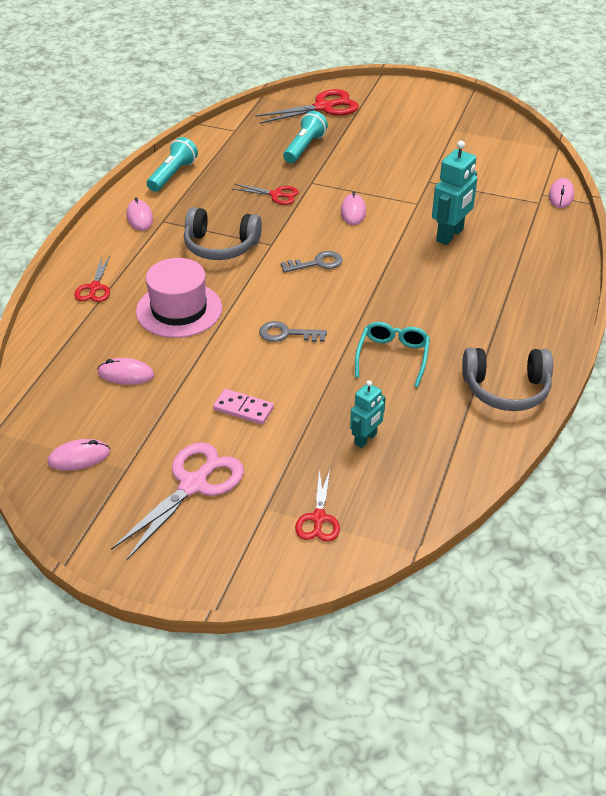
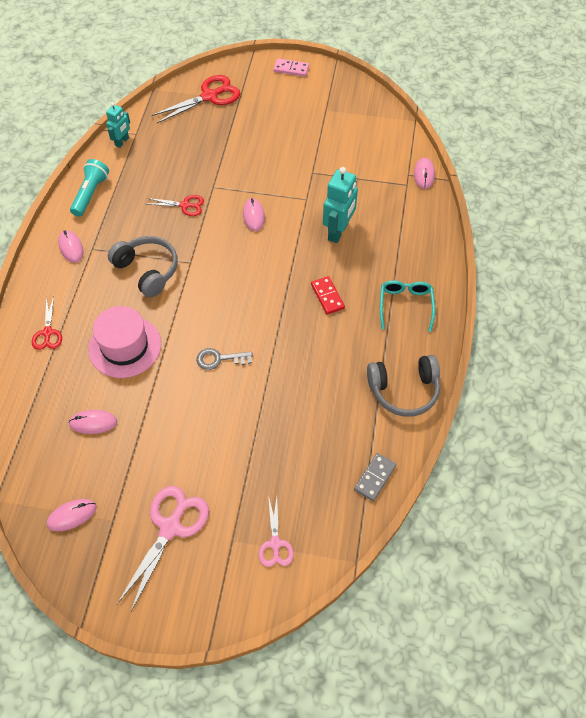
camera: 10 degrees left, 15 degrees up
grey headphones [184,207,262,260] -> grey headphones turned 135 degrees counterclockwise [108,236,178,298]
pink domino [213,389,274,425] -> pink domino moved to [274,58,309,77]
grey key [281,251,343,273] -> none
turquoise flashlight [283,111,328,163] -> none
red scissors [295,469,340,542] -> pink scissors [259,495,294,567]
turquoise robot [350,380,386,448] -> turquoise robot moved to [106,102,130,148]
turquoise glasses [355,322,430,387] -> turquoise glasses moved to [380,280,435,332]
none -> red domino [311,276,345,315]
none -> grey domino [354,453,396,501]

